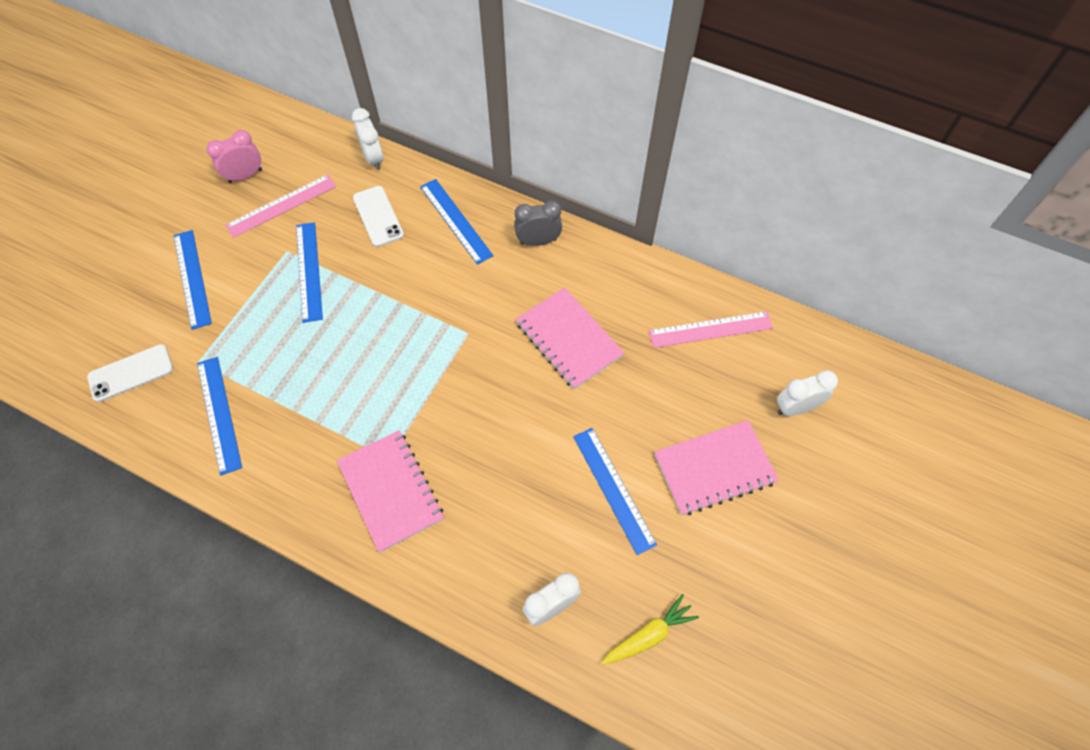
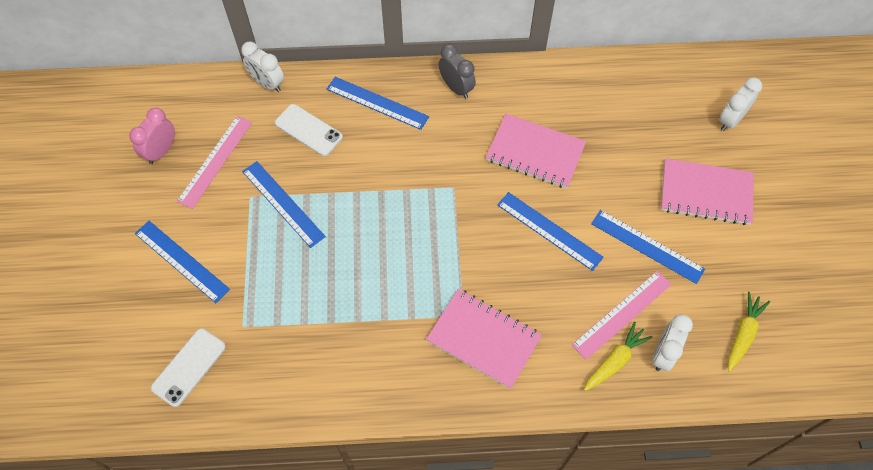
camera: 30 degrees left, 0 degrees up
blue ruler [197,357,242,475] -> blue ruler moved to [497,192,604,271]
grey clock [514,201,562,246] -> grey clock turned 90 degrees clockwise [439,44,476,99]
pink ruler [649,311,773,348] -> pink ruler moved to [572,271,672,360]
pink notebook [654,420,779,516] -> pink notebook turned 60 degrees clockwise [661,158,754,225]
none -> yellow carrot [584,322,653,391]

